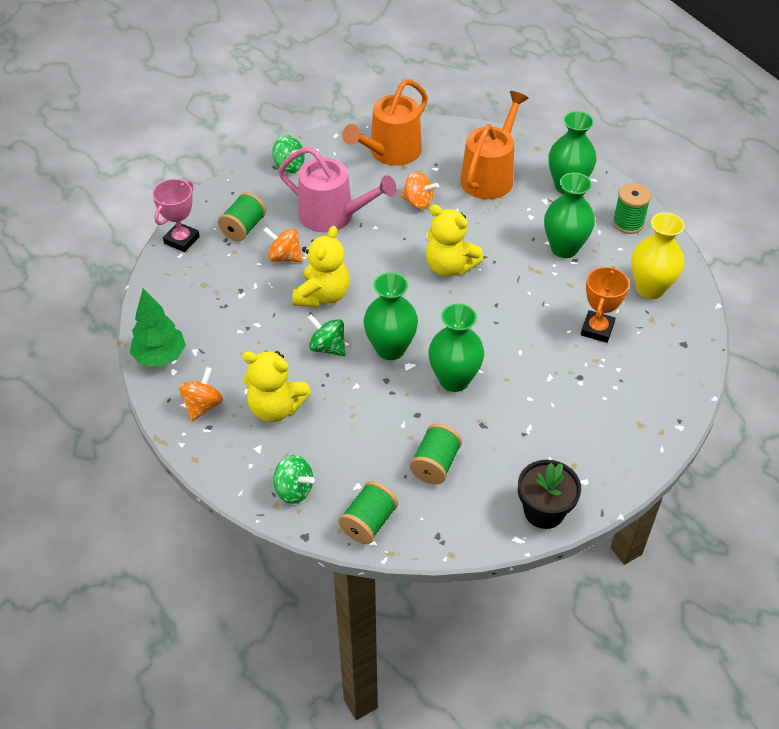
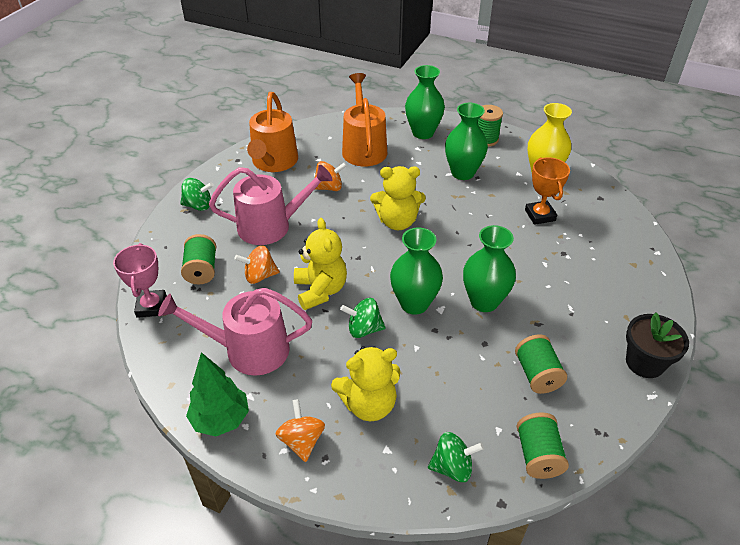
camera: 35 degrees left, 5 degrees down
none -> pink watering can [158,288,312,376]

